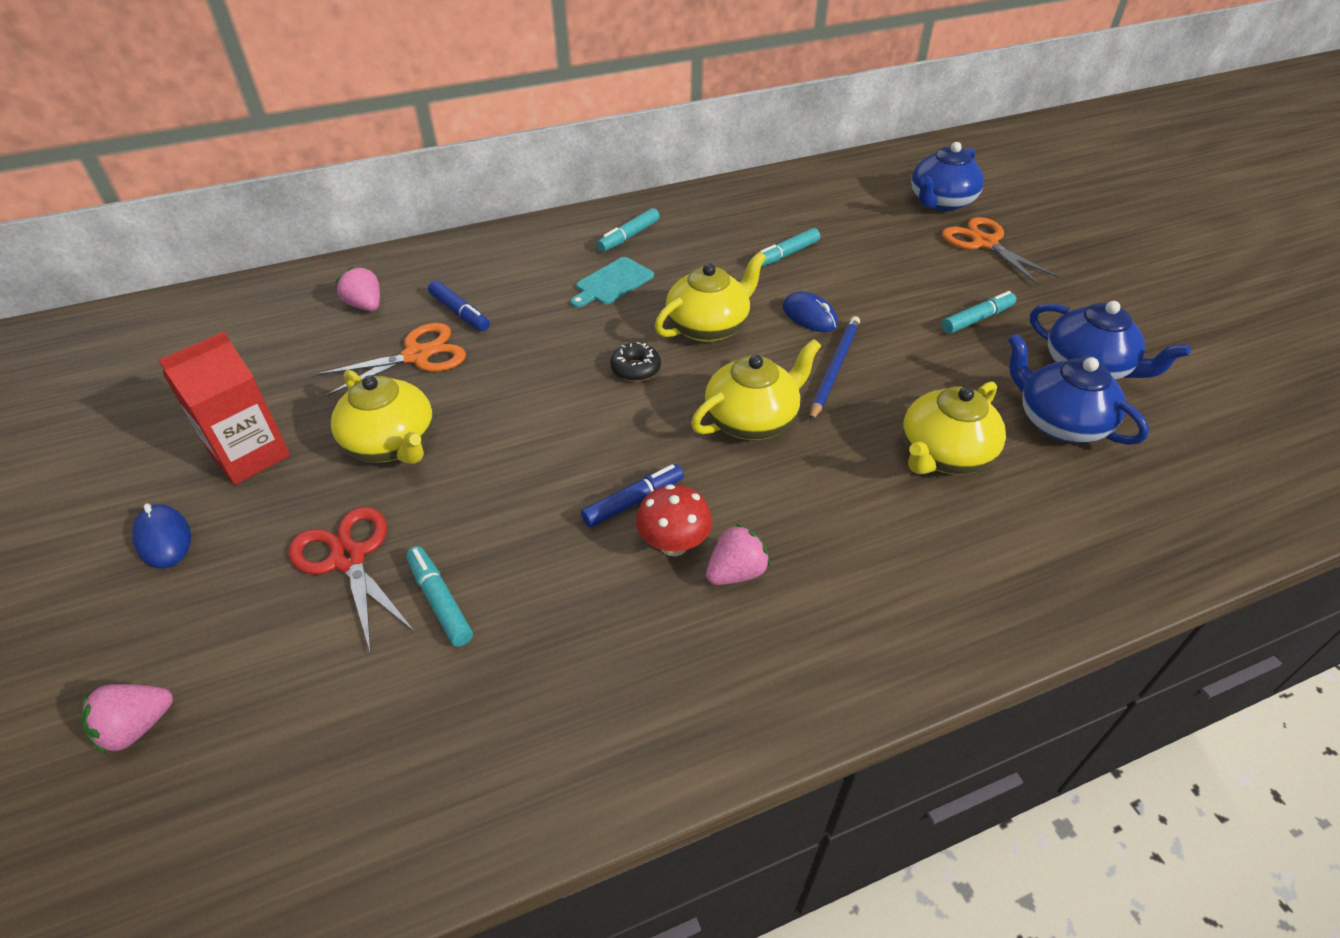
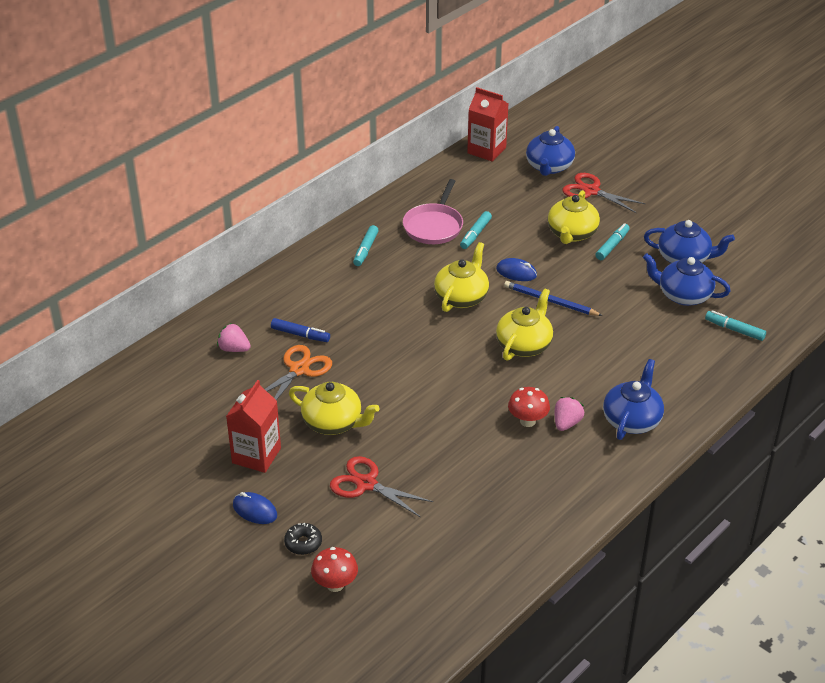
camera: 25 degrees left, 5 degrees down
pink strawberry [82,684,173,755] -> red mushroom [311,547,358,592]
turquoise marker [406,546,473,647] -> turquoise marker moved to [705,310,766,341]
turquoise cutting board [570,257,654,308] -> none
blue marker [581,464,684,528] -> none
black donut [610,342,661,382] -> black donut moved to [284,523,322,555]
blue pencil [810,316,860,422] -> blue pencil turned 60 degrees counterclockwise [504,281,603,316]
yellow teapot [903,381,1006,474] -> yellow teapot moved to [548,190,600,244]
orange scissors [942,217,1059,286] -> red scissors [562,173,646,213]
none -> pink pan [403,179,463,244]
none -> red carton [467,87,508,162]
none -> blue teapot [603,359,664,440]

